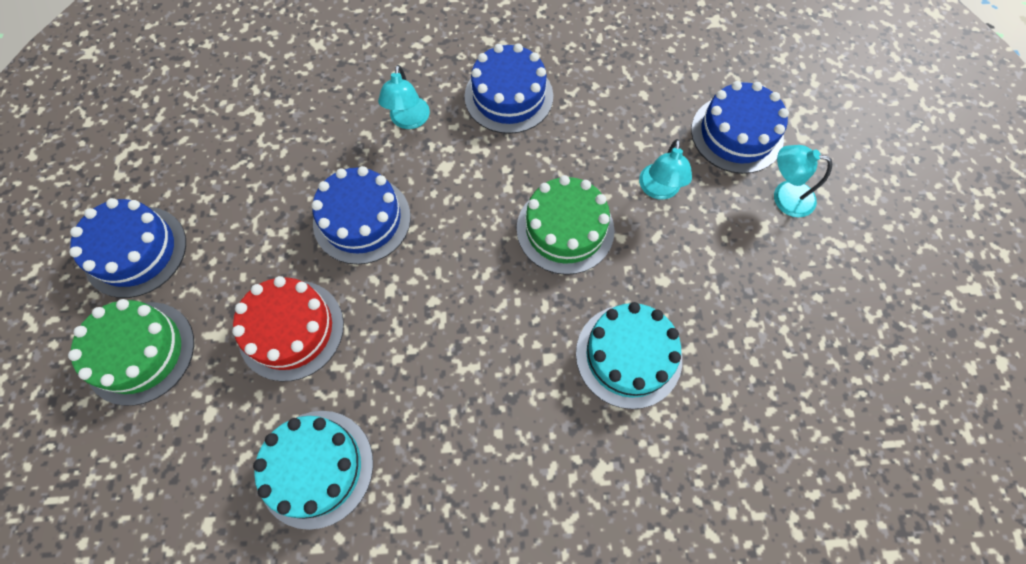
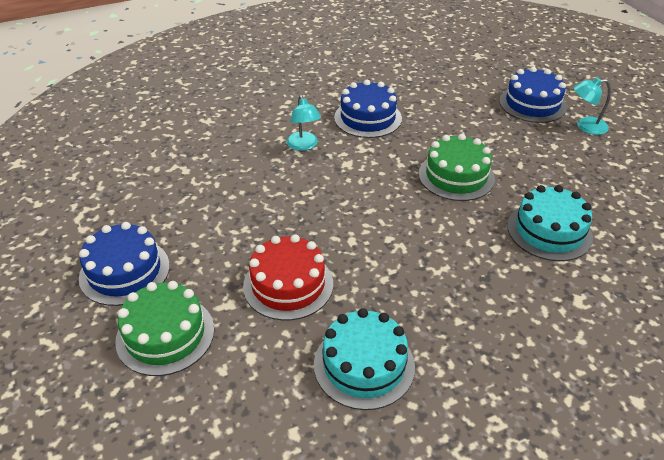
camera: 20 degrees left, 25 degrees down
blue cake [311,166,411,264] -> none
turquoise lamp [639,139,692,200] -> none

